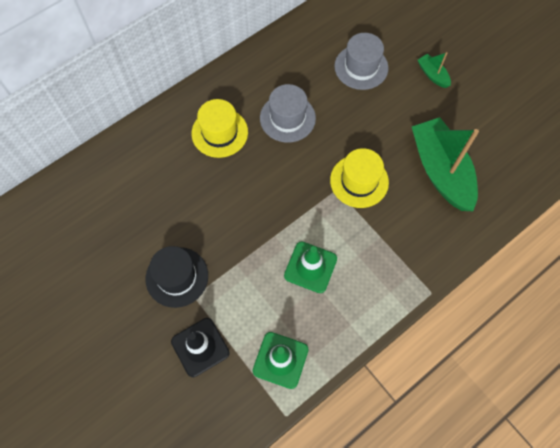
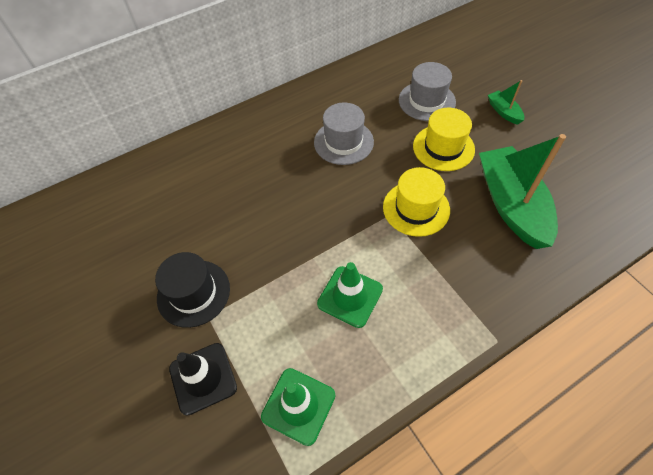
camera: 10 degrees right, 10 degrees down
yellow hat [192,99,248,158] -> yellow hat moved to [413,108,475,171]

